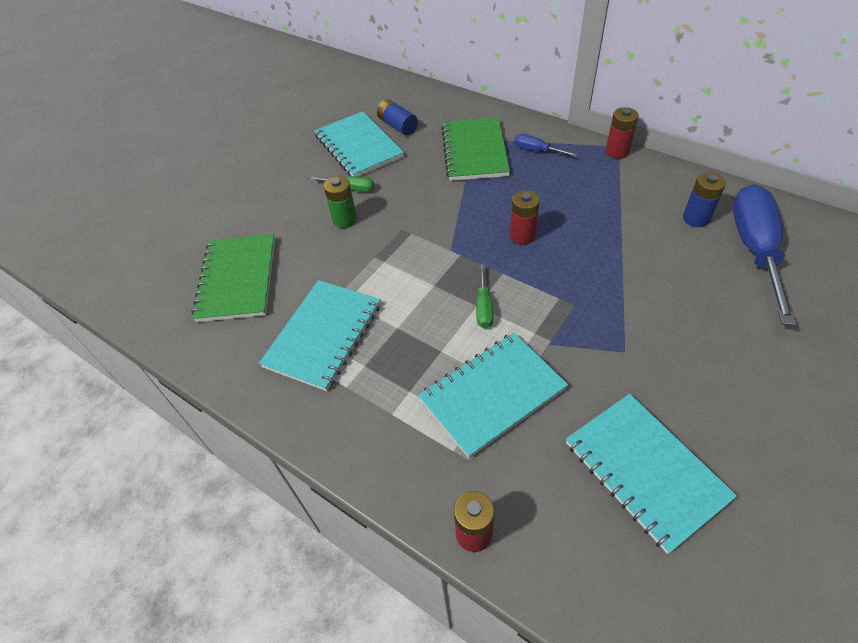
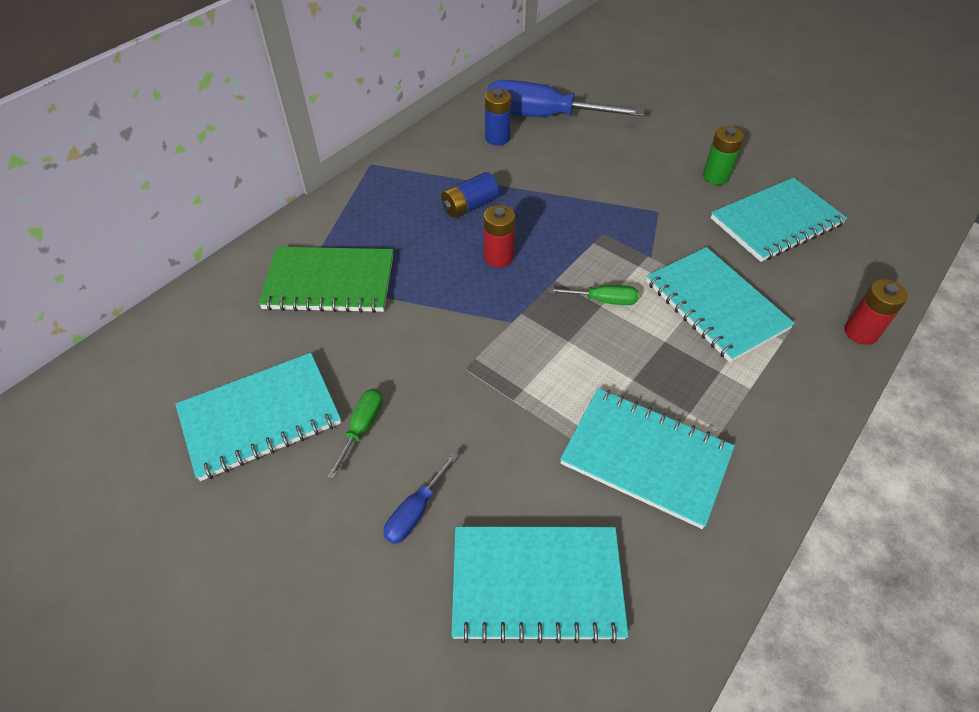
camera: 90 degrees left, 0 degrees up
green notebook [192,234,275,322] -> turquoise notebook [451,526,629,644]
green battery [324,176,357,228] -> green battery moved to [703,126,744,185]
blue battery [377,99,418,136] -> blue battery moved to [441,172,499,218]
blue screwdriver [514,134,577,157] -> blue screwdriver moved to [383,452,459,544]
red battery [606,107,638,159] -> none

